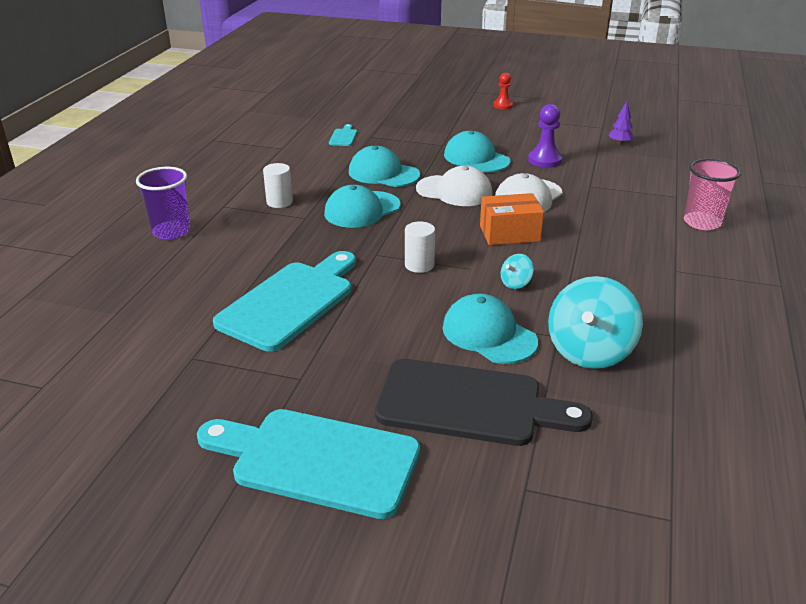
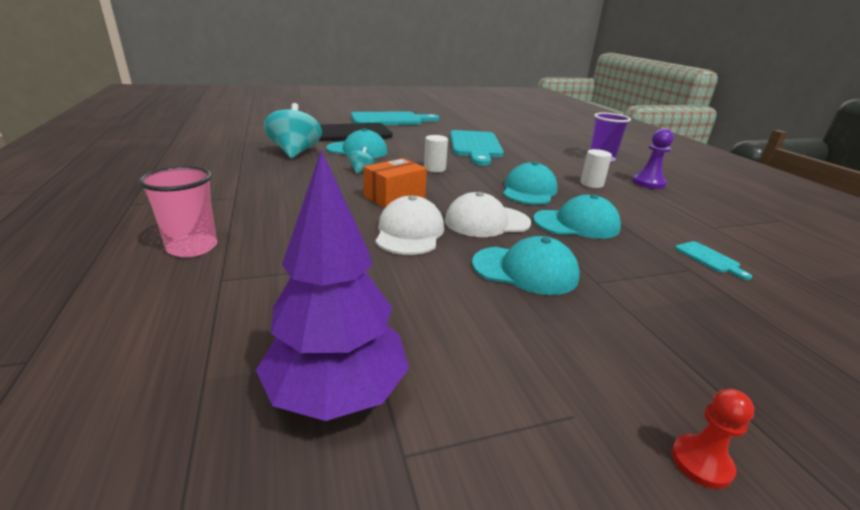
camera: 145 degrees right, 5 degrees down
purple pawn [528,104,562,168] -> purple pawn moved to [632,129,674,189]
purple tree [609,101,634,145] -> purple tree [256,150,409,421], size x2.41

